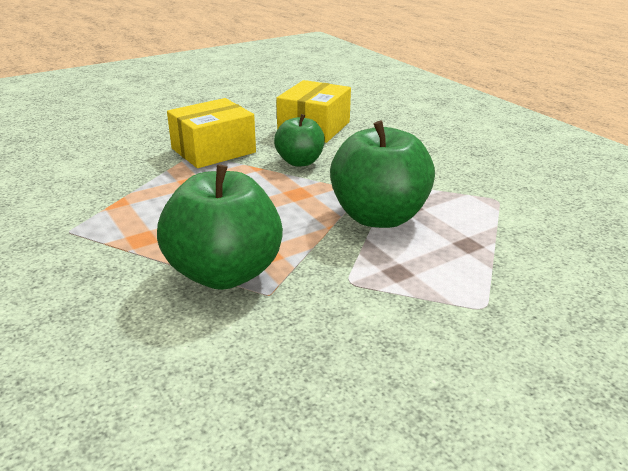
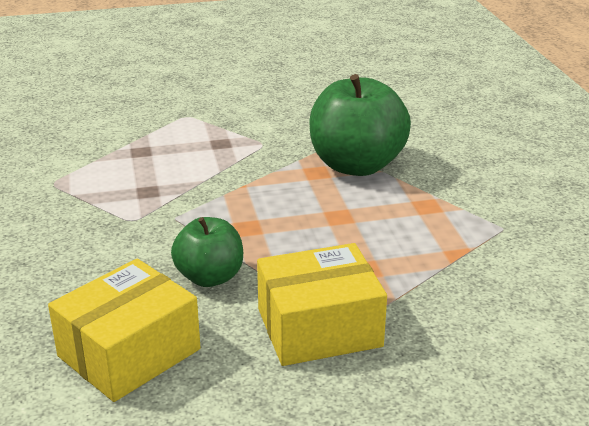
camera: 160 degrees left, 0 degrees up
green apple [330,121,435,228] -> none

